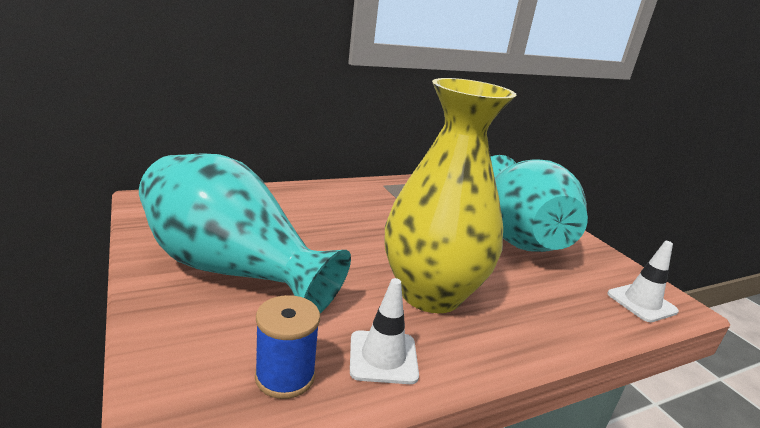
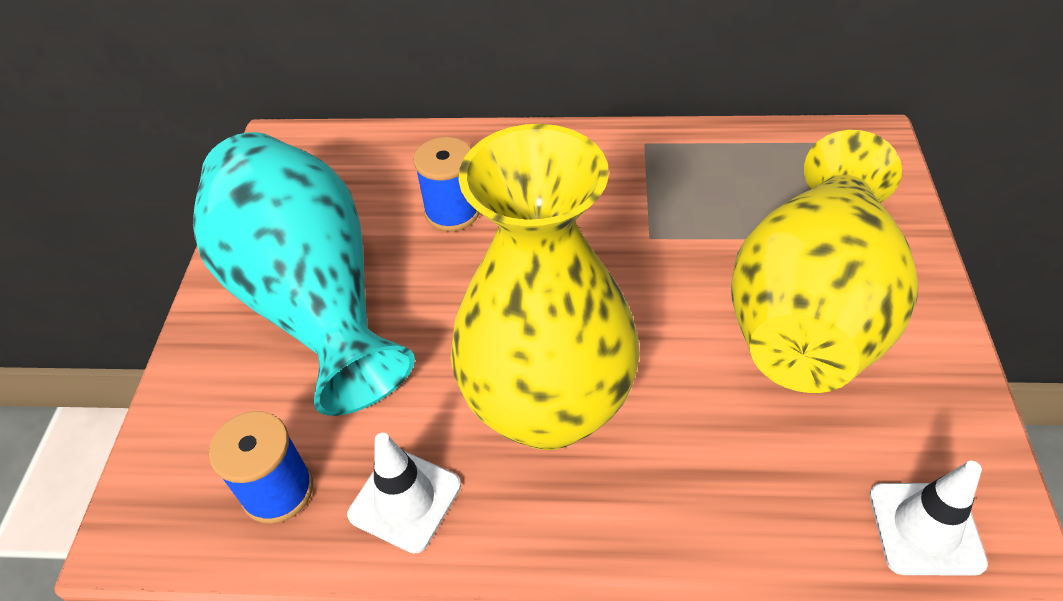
camera: 35 degrees right, 25 degrees up
turquoise vase [491,155,588,252] -> yellow vase [731,130,919,393]
none -> blue spool [413,137,480,231]

